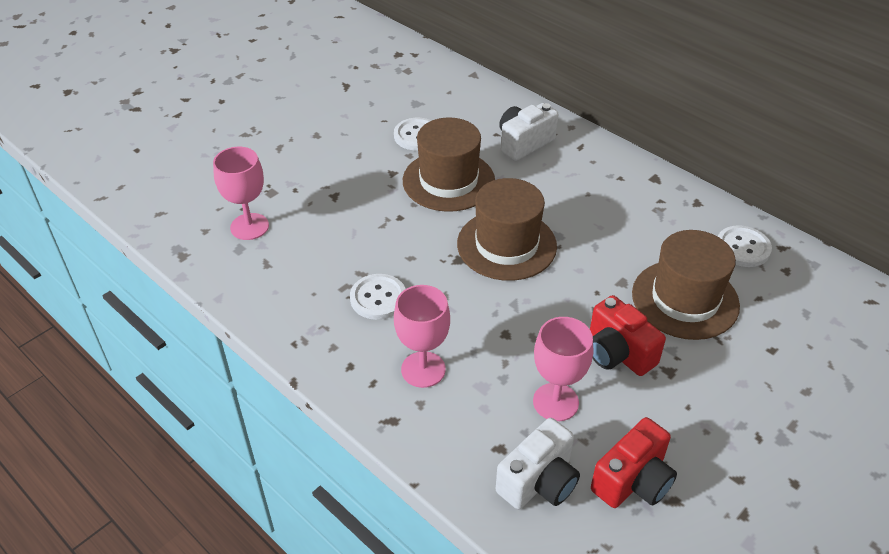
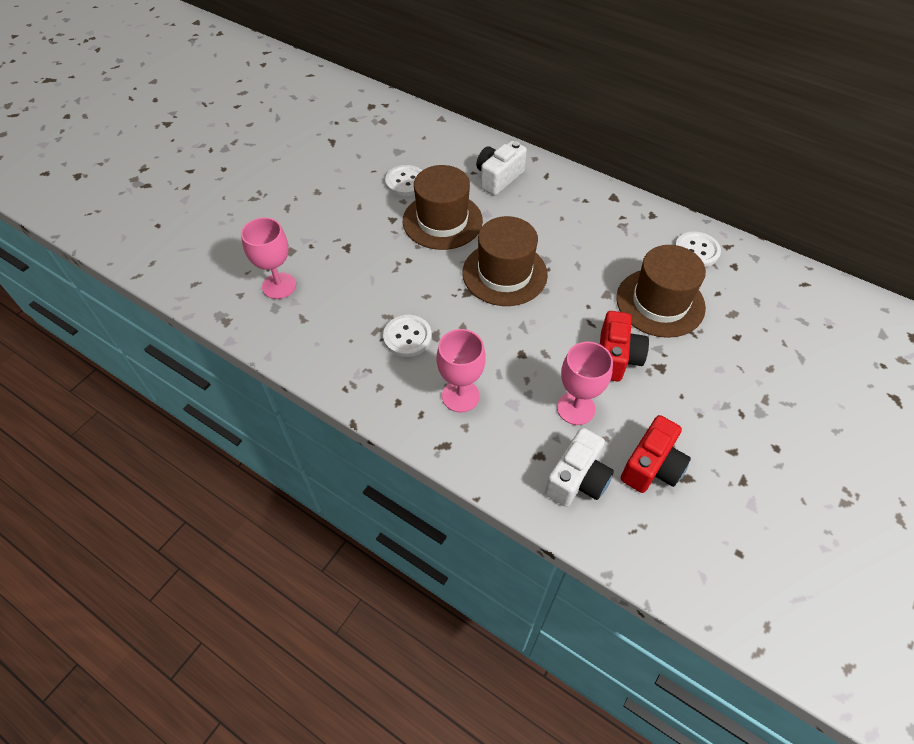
camera: 10 degrees left, 10 degrees up
red camera [590,295,666,376] -> red camera turned 120 degrees counterclockwise [600,311,649,382]

